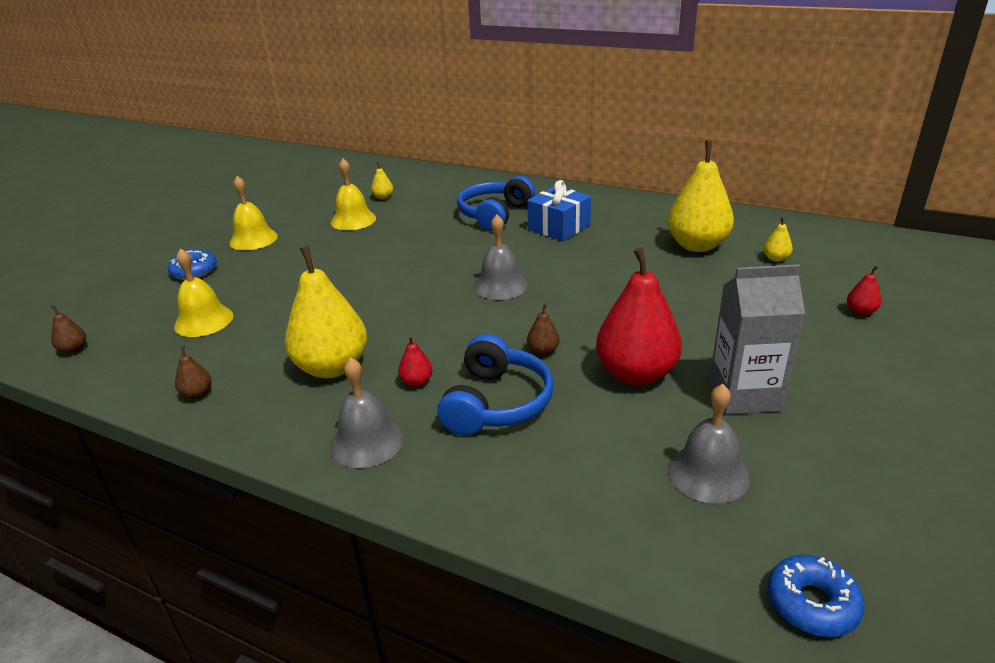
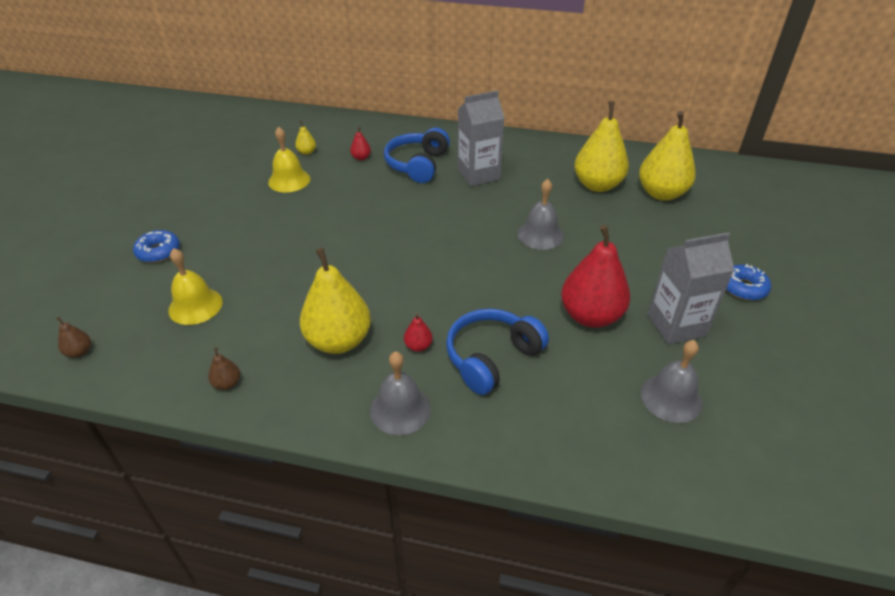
camera: 15 degrees left, 10 degrees up
yellow bell [229,176,278,250] -> none
blue headphones [437,334,554,435] -> blue headphones turned 135 degrees counterclockwise [446,309,549,395]
grey bell [473,215,528,300] -> grey bell moved to [518,179,564,250]
blue gift [527,180,591,241] -> grey carton [457,90,505,186]
brown pear [527,304,560,355] -> none
yellow pear [763,217,793,262] -> yellow pear [639,111,696,201], size x2.41
blue donut [768,555,865,637] -> blue donut moved to [726,264,771,300]
red pear [847,266,882,316] -> red pear moved to [350,126,371,160]

